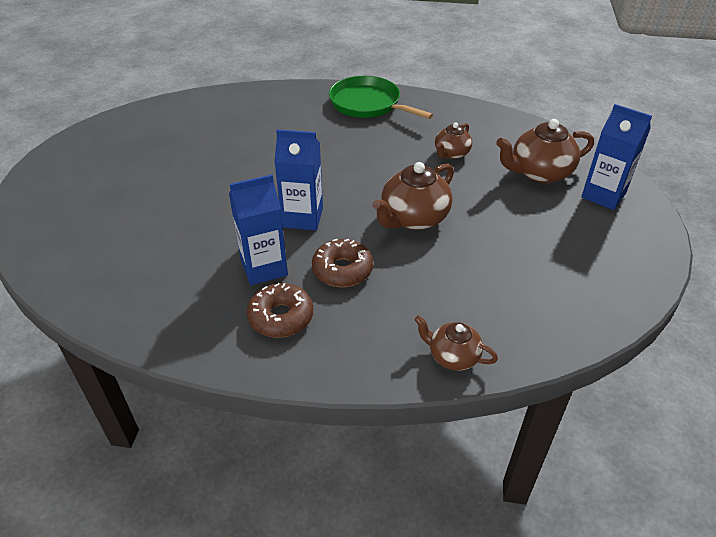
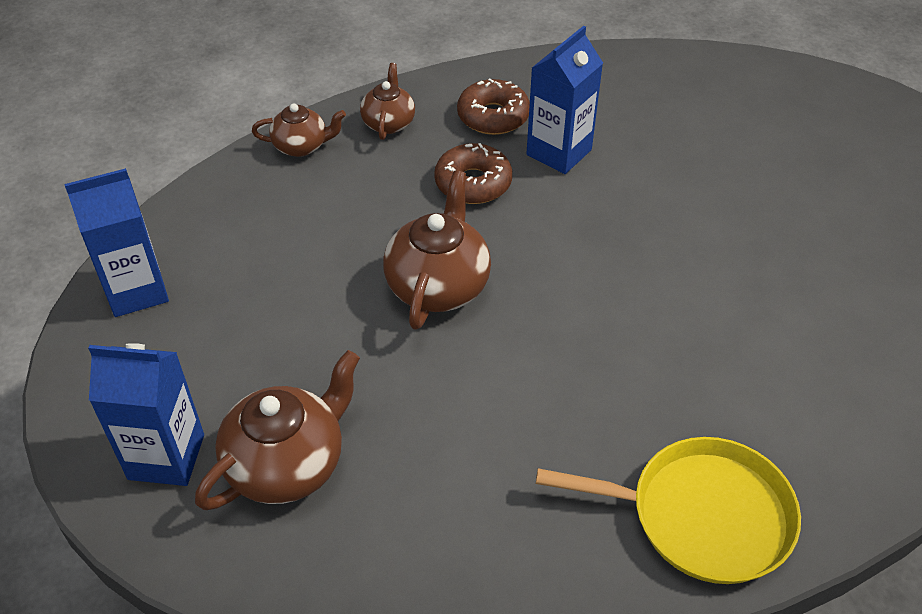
camera: 150 degrees right, 5 degrees up
blue carton [274,129,323,230] -> blue carton moved to [64,168,169,317]
green pan [329,76,433,119] -> yellow pan [536,437,801,584]
brown teapot [435,122,472,159] -> brown teapot moved to [360,63,415,140]

